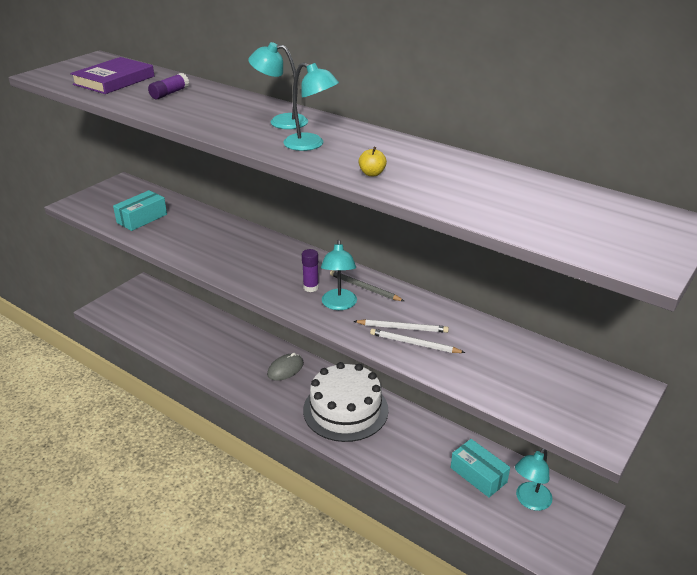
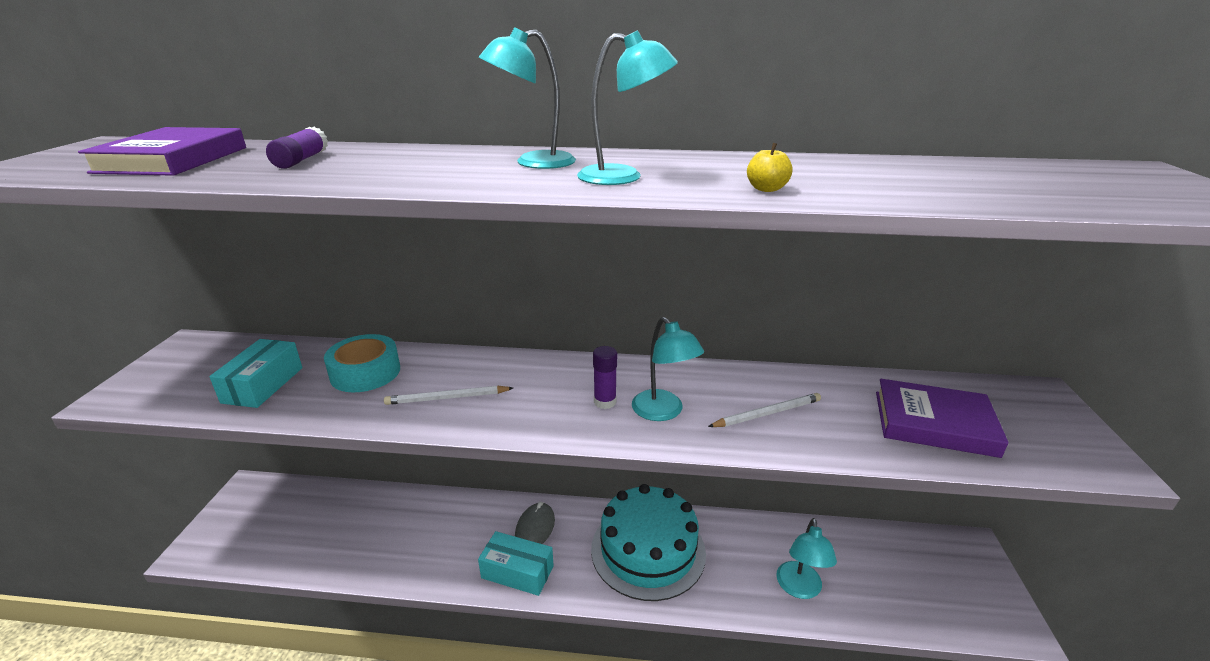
camera: 30 degrees left, 5 degrees down
white cake [303,362,389,442] -> turquoise cake [591,484,706,601]
grey pencil [330,270,404,301] -> none
white pencil [370,328,466,353] -> white pencil moved to [384,386,513,405]
turquoise box [451,439,510,497] -> turquoise box moved to [478,531,554,596]
turquoise lamp [515,448,553,511] -> turquoise lamp moved to [776,518,837,599]
none -> turquoise tape [324,334,400,392]
none -> purple book [876,379,1009,458]

